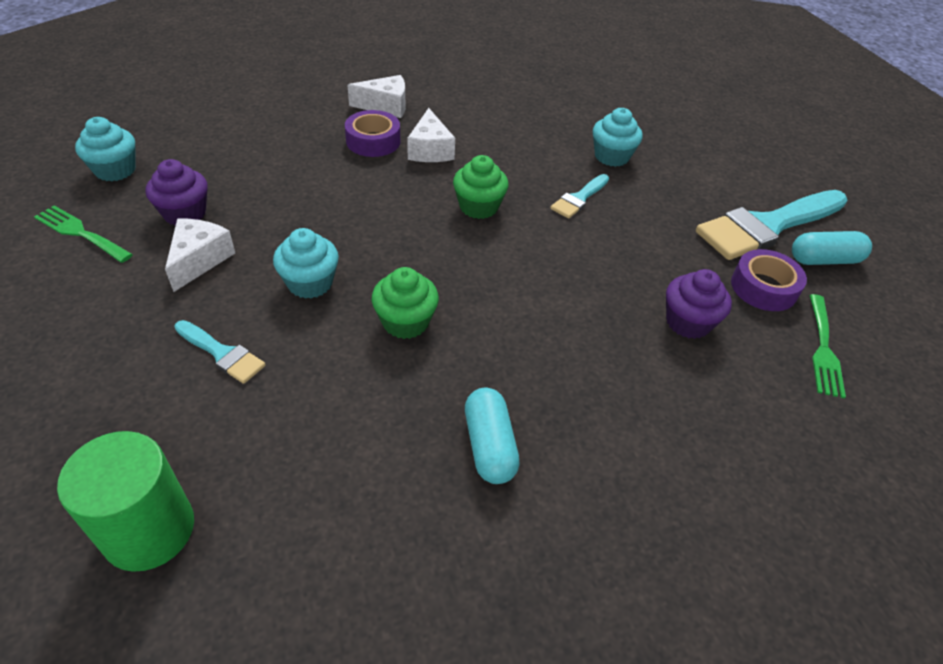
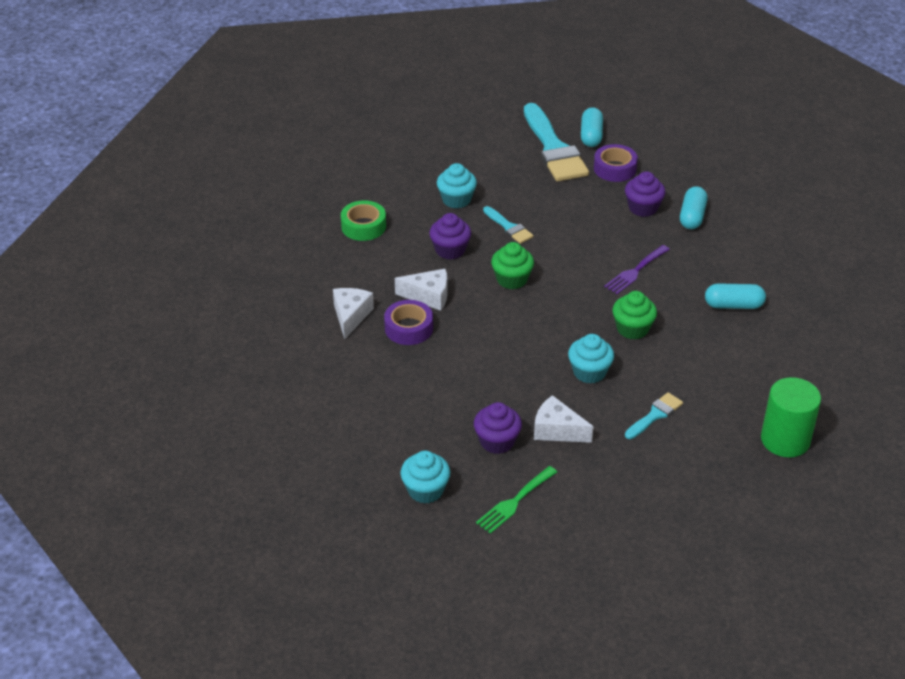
camera: 75 degrees left, 5 degrees down
green fork [809,294,846,399] -> none
none -> green tape [341,200,386,241]
none -> purple cupcake [429,213,471,260]
none -> purple fork [604,245,670,294]
none -> turquoise capsule [680,186,708,229]

